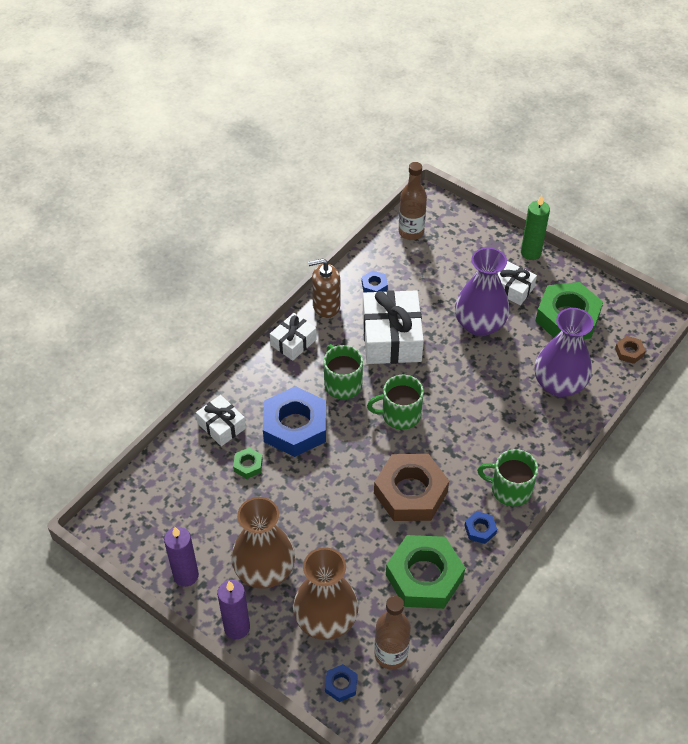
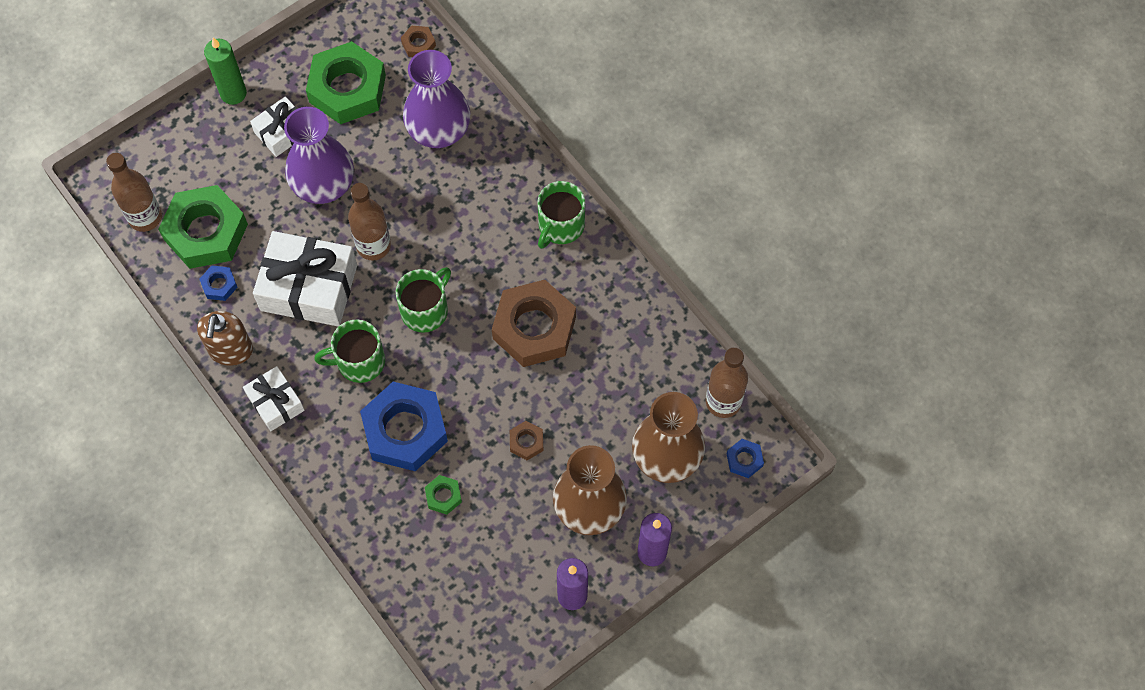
camera: 75 degrees left, 15 degrees up
white gift [196,395,246,446] -> none
green mug [367,375,424,430] -> green mug turned 150 degrees counterclockwise [396,267,451,333]
green nut [386,535,465,609] -> green nut moved to [158,185,248,269]
blue nut [465,511,497,544] -> none
none -> brown bottle [348,183,391,261]
none -> brown nut [510,421,544,460]

